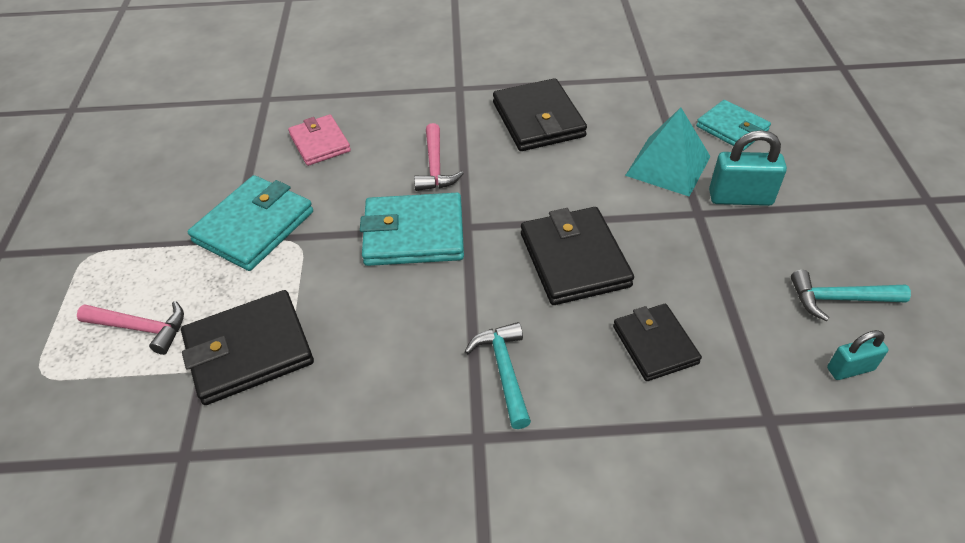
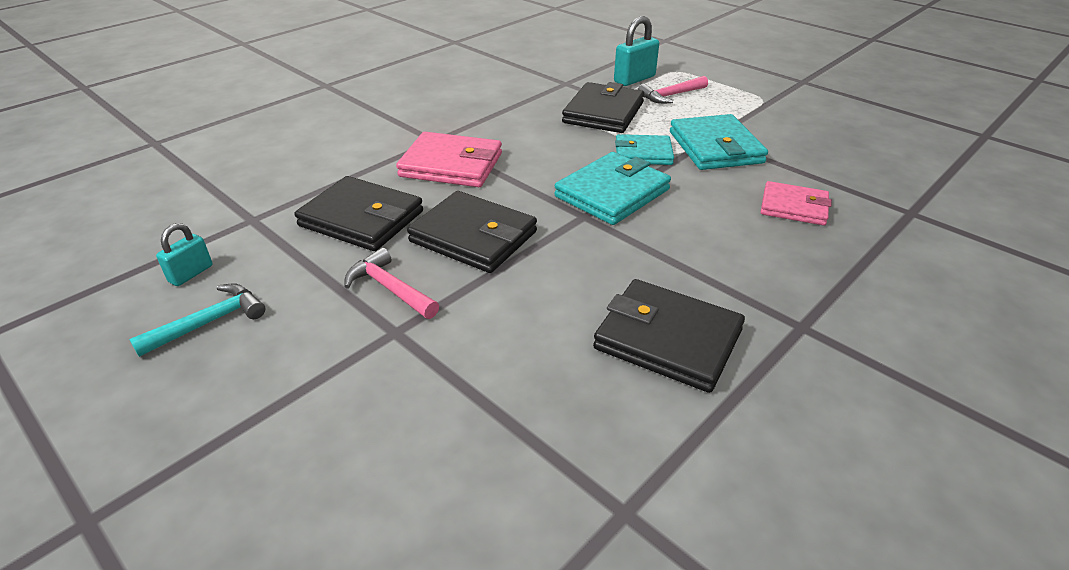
camera: 135 degrees right, 10 degrees down
pink hammer [414,123,464,191] -> pink hammer moved to [344,248,439,319]
turquoise hammer [465,322,531,429] -> pink wallet [396,132,502,187]
black wallet [613,304,702,381] -> black wallet [295,176,423,251], size x1.54
turquoise pyramid [625,108,711,197] -> none
turquoise wallet [696,100,771,151] -> turquoise wallet moved to [615,134,674,165]
turquoise padlock [709,130,787,206] -> turquoise padlock moved to [614,16,659,86]

